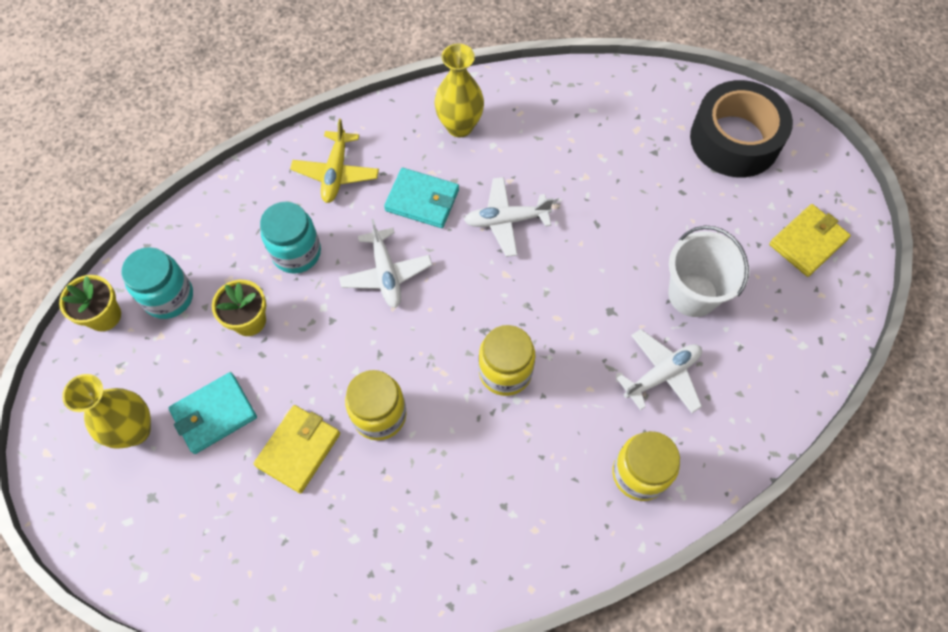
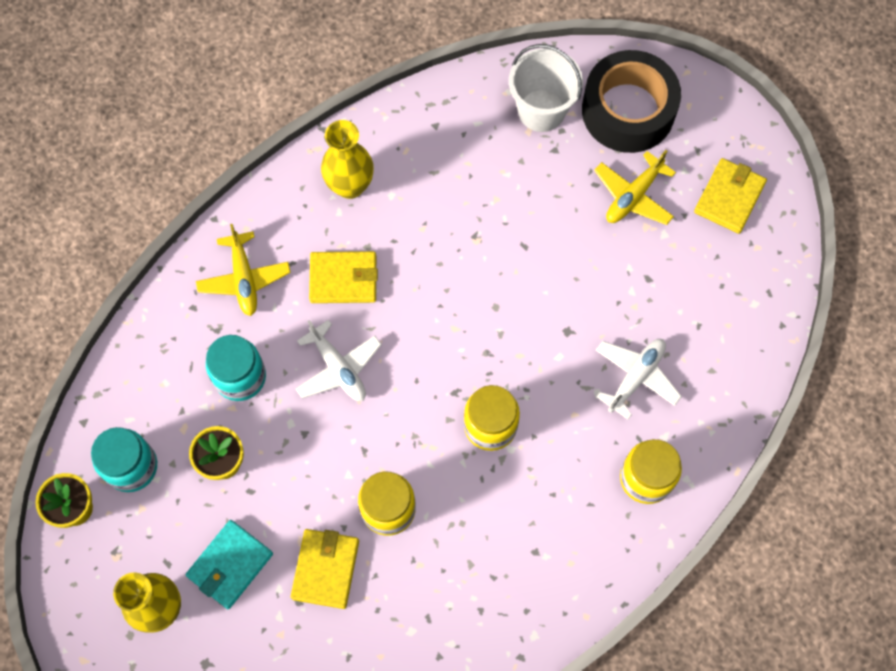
camera: 20 degrees left, 5 degrees up
turquoise wallet [384,168,459,228] -> yellow wallet [309,251,378,303]
white plane [464,177,554,257] -> none
white bucket [668,226,750,317] -> white bucket moved to [509,44,583,132]
none -> yellow plane [594,150,676,225]

